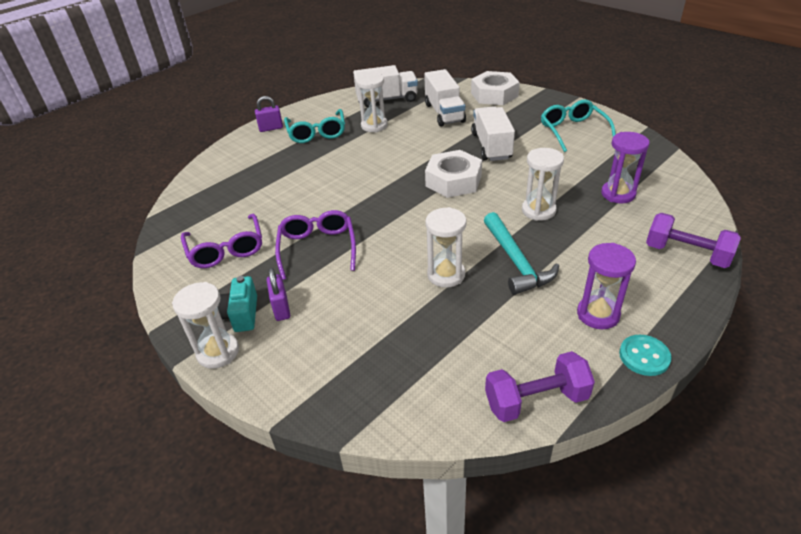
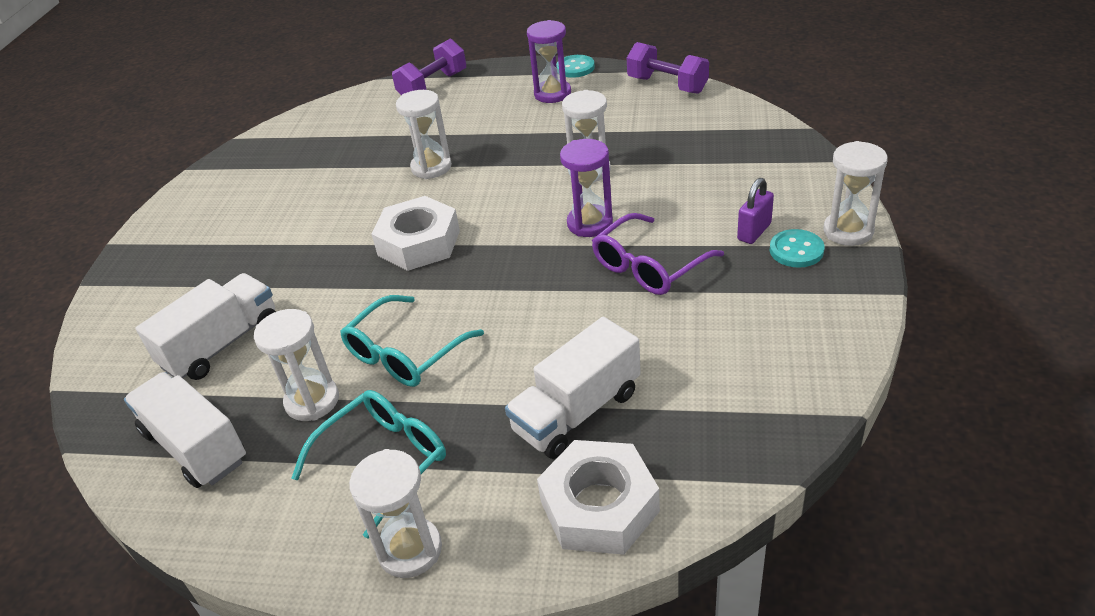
camera: 125 degrees left, 0 degrees up
purple glasses [181,213,262,268] -> none
turquoise camera [218,276,257,332] -> turquoise button [770,229,824,268]
purple padlock [255,96,283,132] -> white hourglass [349,449,442,578]
white nut [471,71,520,105] -> white nut moved to [537,440,660,555]
white truck [471,106,515,161] -> white truck moved to [505,317,641,459]
turquoise hammer [484,212,559,295] -> none
turquoise glasses [541,100,616,152] -> turquoise glasses moved to [340,295,484,387]
purple hourglass [601,132,650,203] -> purple hourglass moved to [560,139,613,237]
purple dumbbell [646,213,741,268] -> purple dumbbell turned 45 degrees clockwise [392,39,466,95]

